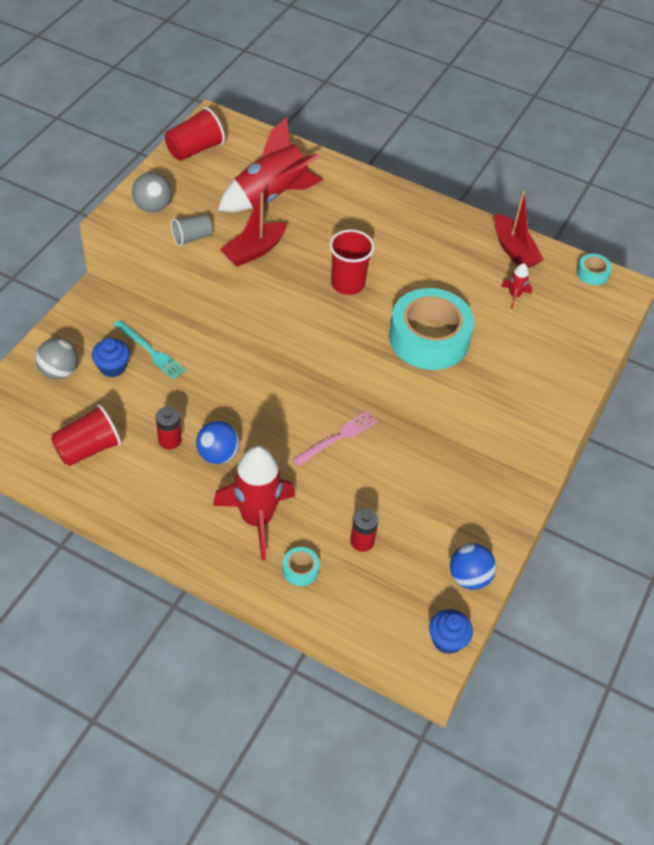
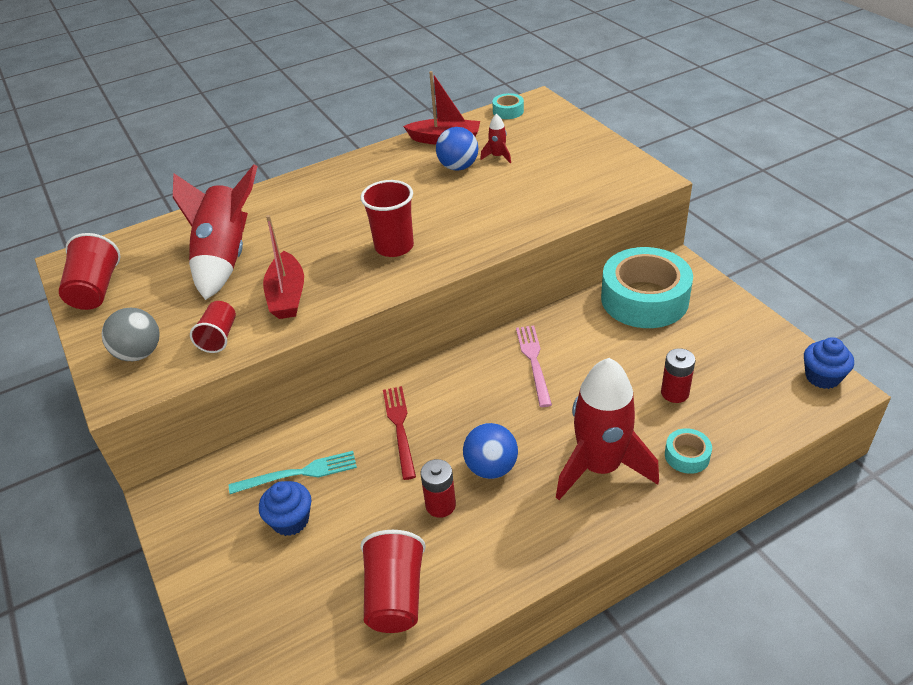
camera: 50 degrees left, 10 degrees down
grey ball [35,338,78,380] -> none
grey cup [171,214,212,246] -> red cup [190,301,236,353]
turquoise tape [389,288,474,370] -> turquoise tape moved to [601,247,693,328]
blue ball [450,543,496,590] -> blue ball moved to [436,127,478,171]
none -> red fork [383,386,416,480]

